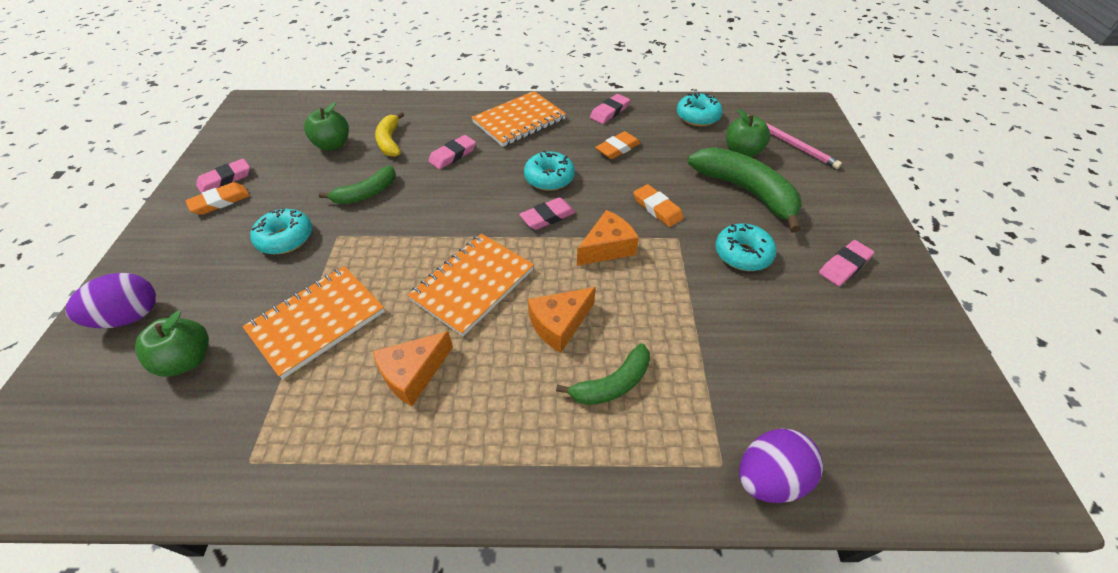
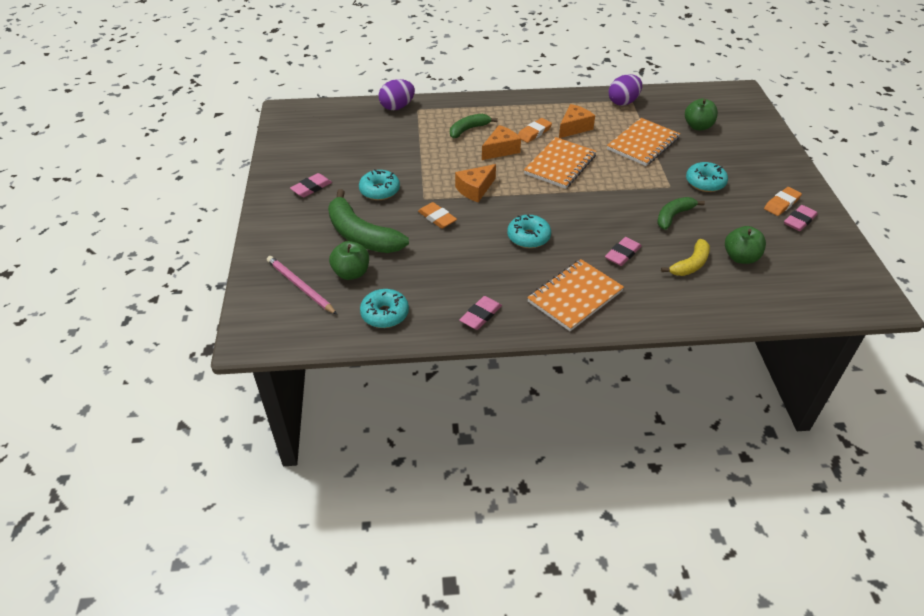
camera: 175 degrees right, 5 degrees down
purple egg [65,273,156,328] -> purple egg moved to [609,74,642,106]
yellow banana [375,112,404,157] -> yellow banana turned 60 degrees clockwise [661,239,710,276]
pink eraser [519,197,576,230] -> none
orange eraser [595,131,640,159] -> orange eraser moved to [518,118,552,143]

